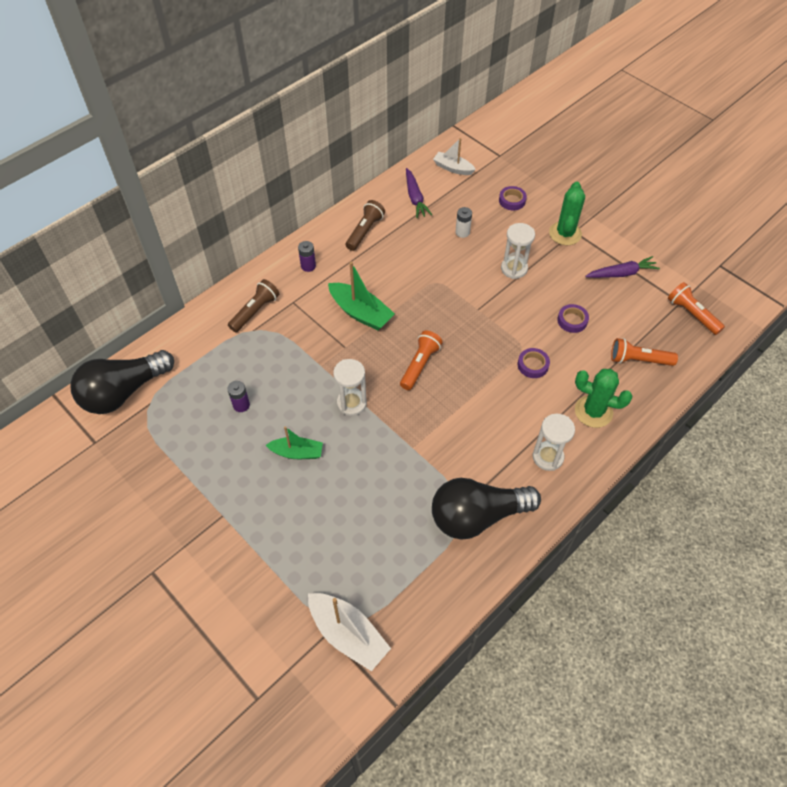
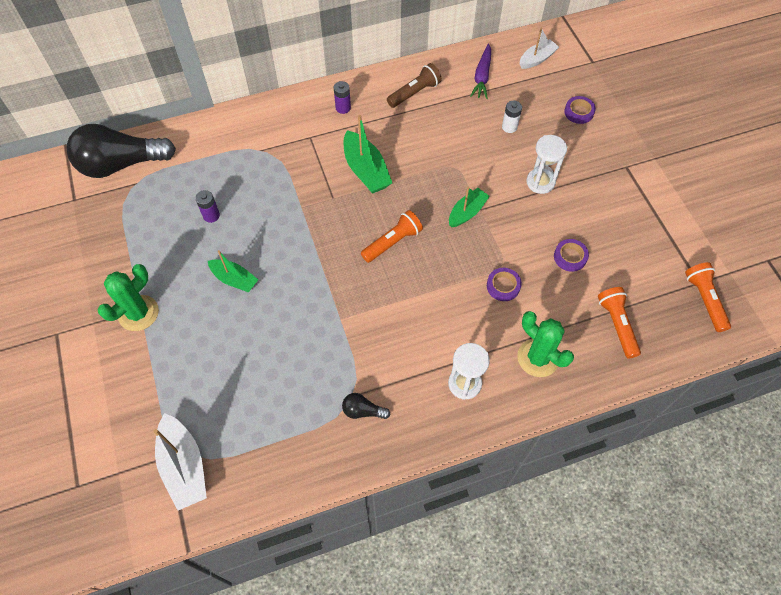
camera: 25 degrees right, 5 degrees up
brown flashlight [228,279,279,332] -> none
white hourglass [333,359,367,416] -> none
black light bulb [432,478,541,540] -> black light bulb [342,393,390,419], size x0.41
white boat [433,138,476,175] -> white boat turned 90 degrees clockwise [520,28,559,69]
green cactus [549,182,585,245] -> green cactus moved to [98,264,159,331]
purple carrot [585,256,660,278] -> none
orange flashlight [611,338,678,366] -> orange flashlight turned 45 degrees clockwise [598,287,641,359]
none -> green boat [449,187,490,227]

